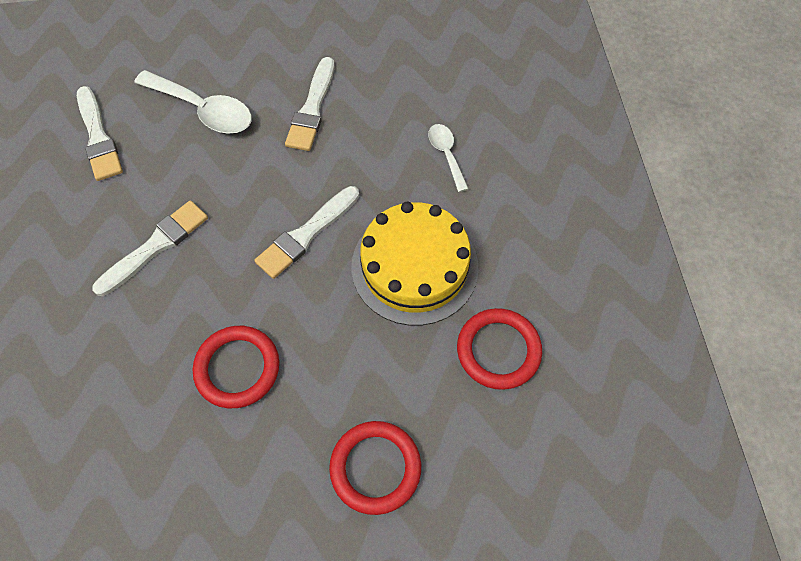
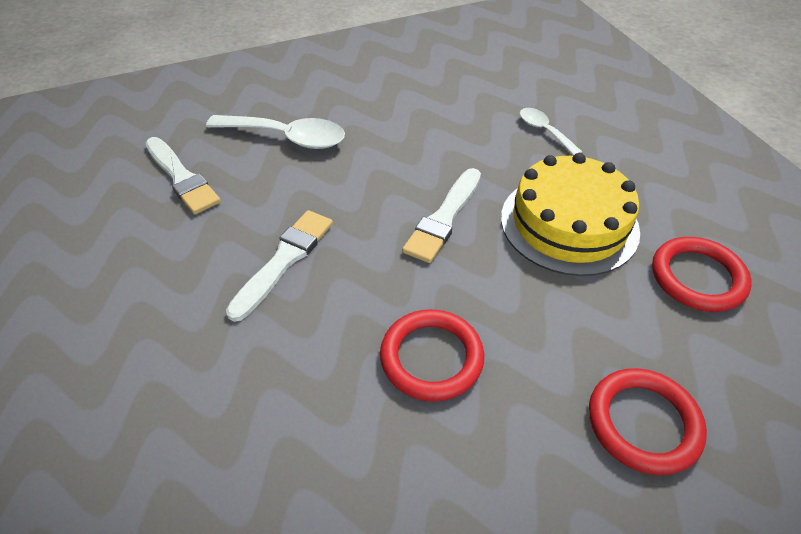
camera: 15 degrees left, 15 degrees down
white brush [285,57,334,151] -> none

